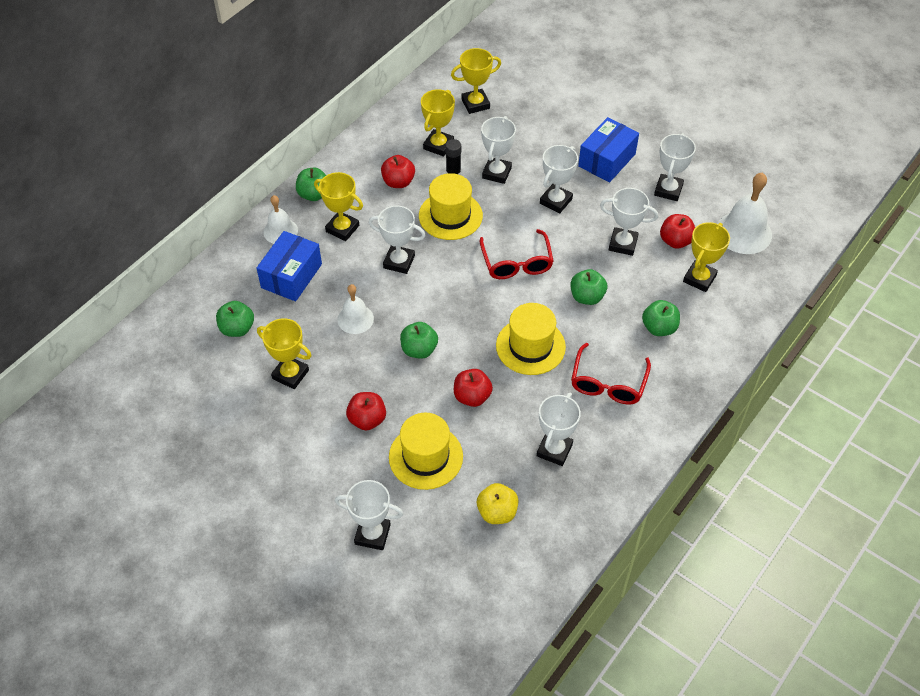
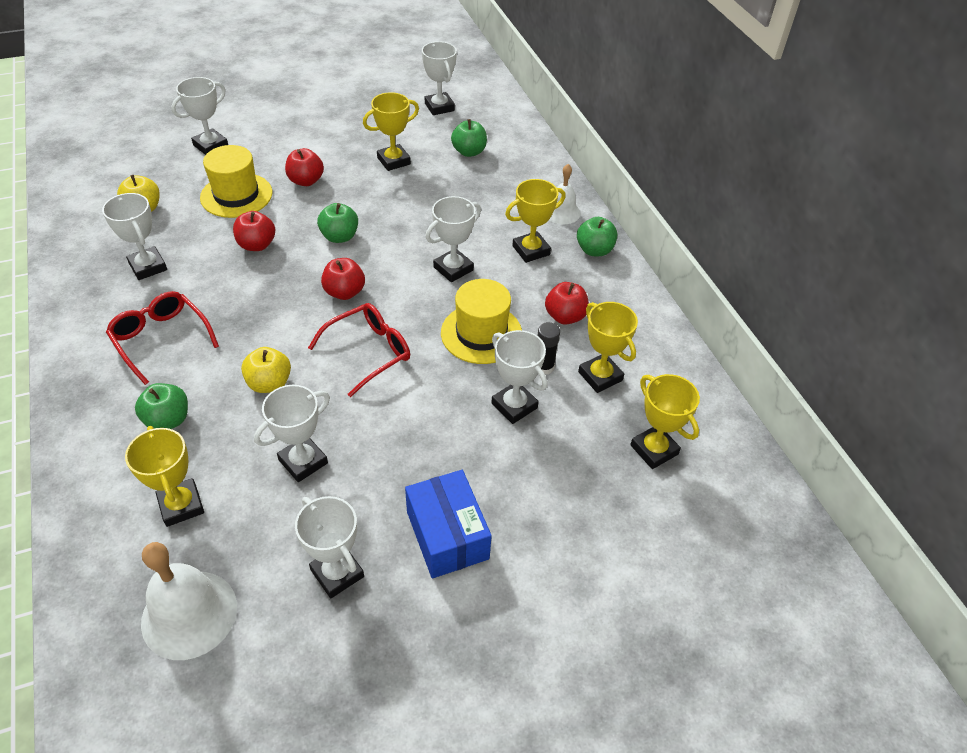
camera: 120 degrees right, 5 degrees down
blue box [257,231,322,301] -> none
white bell [337,284,374,334] -> none
yellow trophy [451,48,501,114] -> yellow trophy turned 45 degrees counterclockwise [630,374,700,469]
red glasses [480,229,554,279] -> red glasses turned 120 degrees clockwise [308,303,410,397]
yellow hat [496,303,566,375] -> none
white trophy [540,145,578,213] -> white trophy moved to [422,42,457,115]
green apple [571,269,607,305] -> yellow apple [241,347,291,393]
red apple [660,214,695,249] -> red apple moved to [321,258,365,300]

